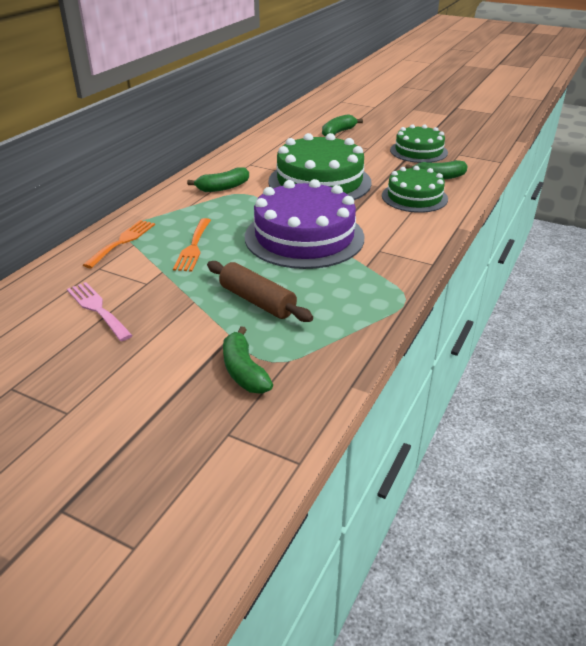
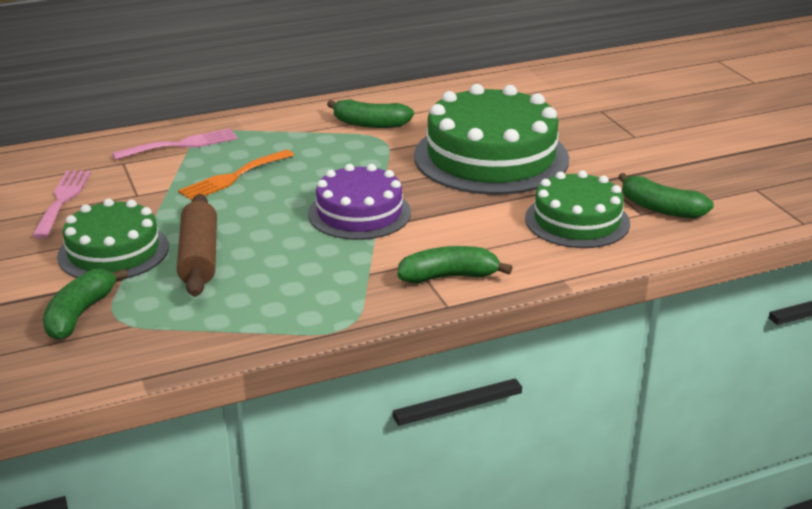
camera: 40 degrees right, 5 degrees down
orange fork [83,220,155,268] -> pink fork [112,128,238,160]
purple cake [245,179,365,269] -> purple cake [308,164,411,240], size x0.61
green banana [322,114,363,137] -> green banana moved to [397,246,513,284]
green cake [390,124,448,163] -> green cake moved to [57,199,169,279]

